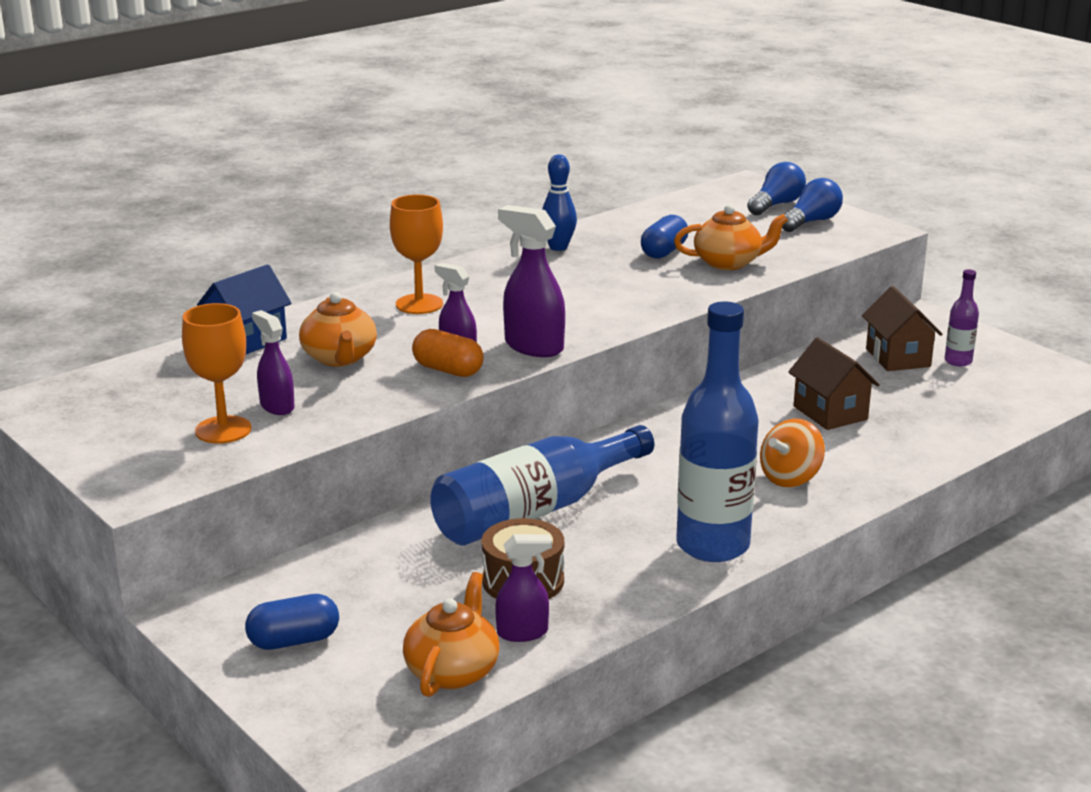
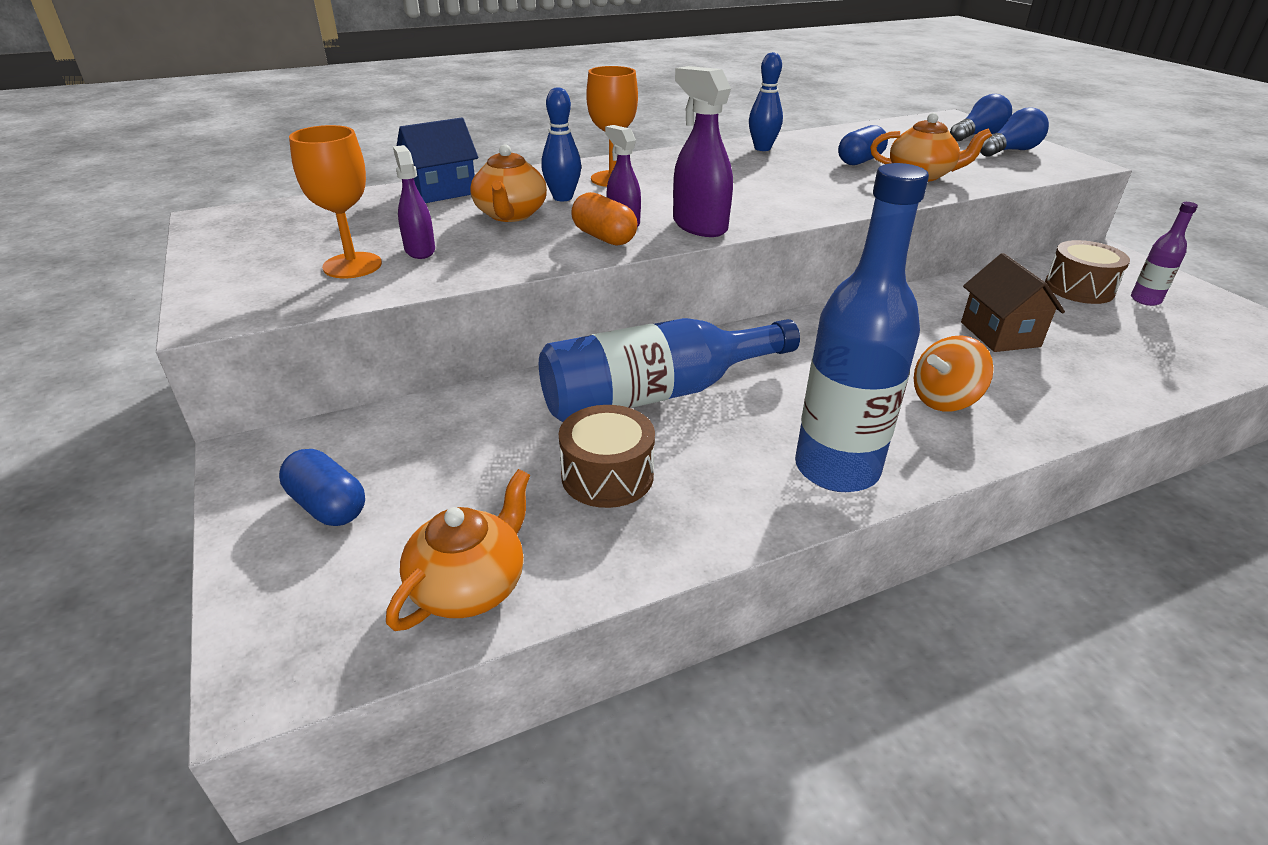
camera: 15 degrees right, 10 degrees up
blue capsule [245,594,339,650] -> blue capsule turned 45 degrees clockwise [279,449,365,526]
purple spray bottle [495,534,552,642] -> none
brown house [862,286,943,371] -> brown drum [1045,240,1130,304]
none -> blue bowling pin [541,87,581,201]

